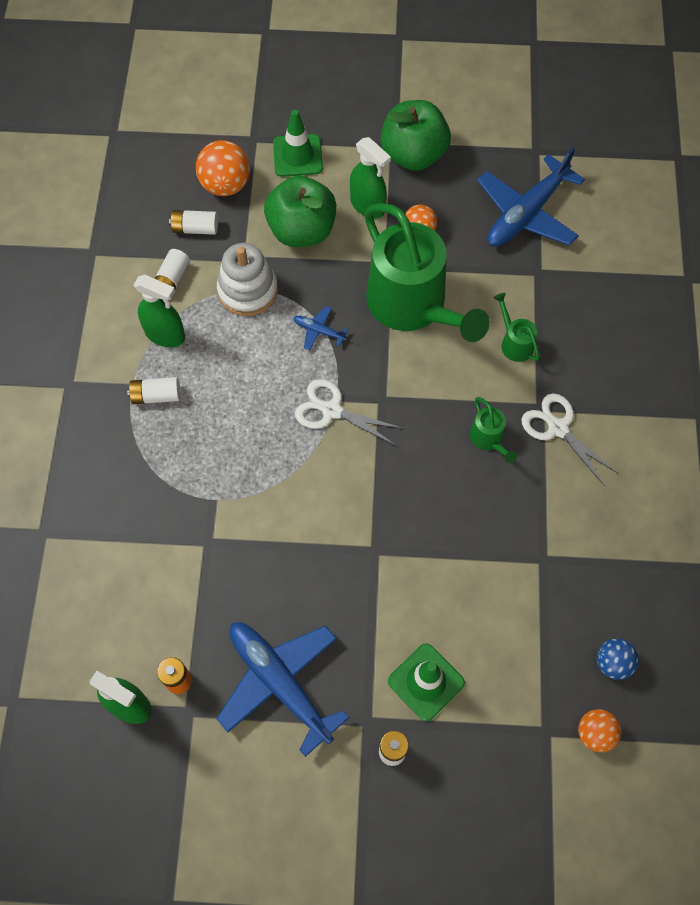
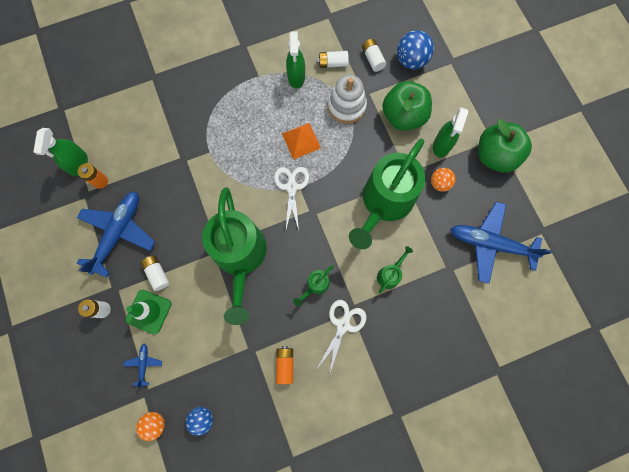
camera: 65 degrees right, 10 degrees up
white battery [127,377,180,404] -> white battery moved to [141,256,169,291]
orange ball [196,140,250,196] -> blue ball [397,30,434,69]
green traffic cone [273,110,323,177] -> none
blue plane [294,306,348,350] -> blue plane moved to [124,344,162,388]
none -> green watering can [202,187,267,325]
none -> orange battery [276,346,293,384]
none -> orange pyramid [282,123,321,159]

